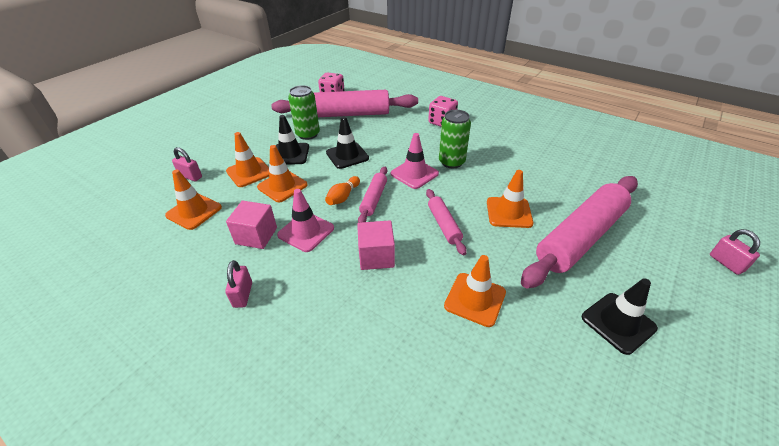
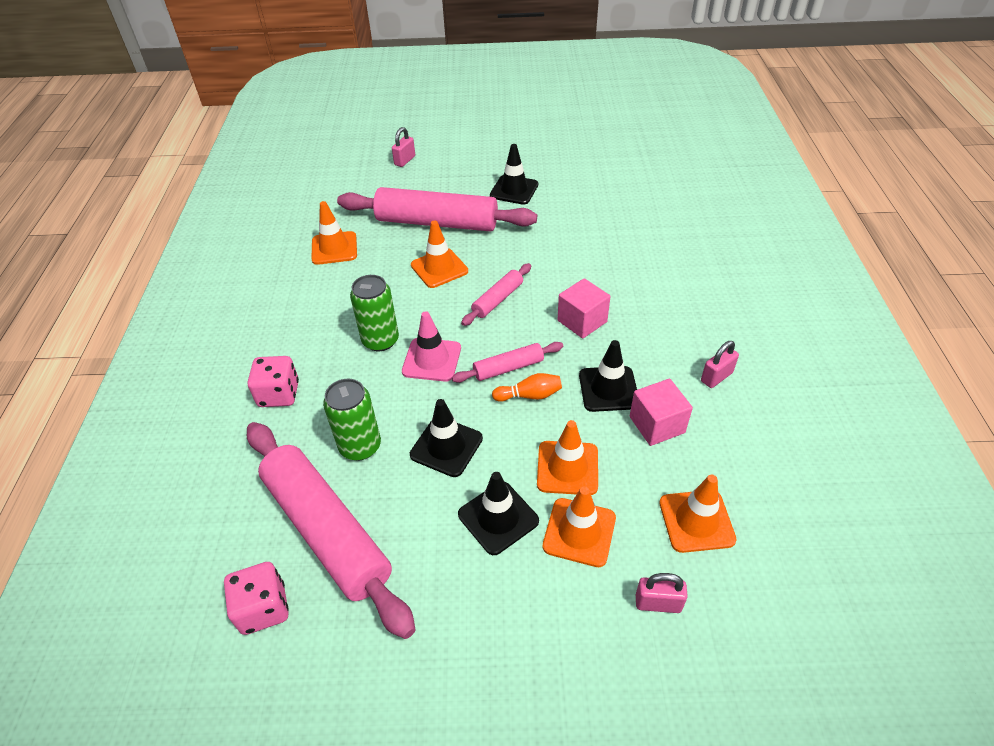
camera: 125 degrees left, 5 degrees up
pink padlock [172,147,202,181] -> pink padlock turned 75 degrees counterclockwise [636,573,688,613]
pink traffic cone [277,189,334,252] -> black traffic cone [579,340,637,412]
green can [288,85,320,140] -> green can moved to [323,379,381,461]
orange traffic cone [444,255,506,327] -> orange traffic cone moved to [312,201,357,265]

